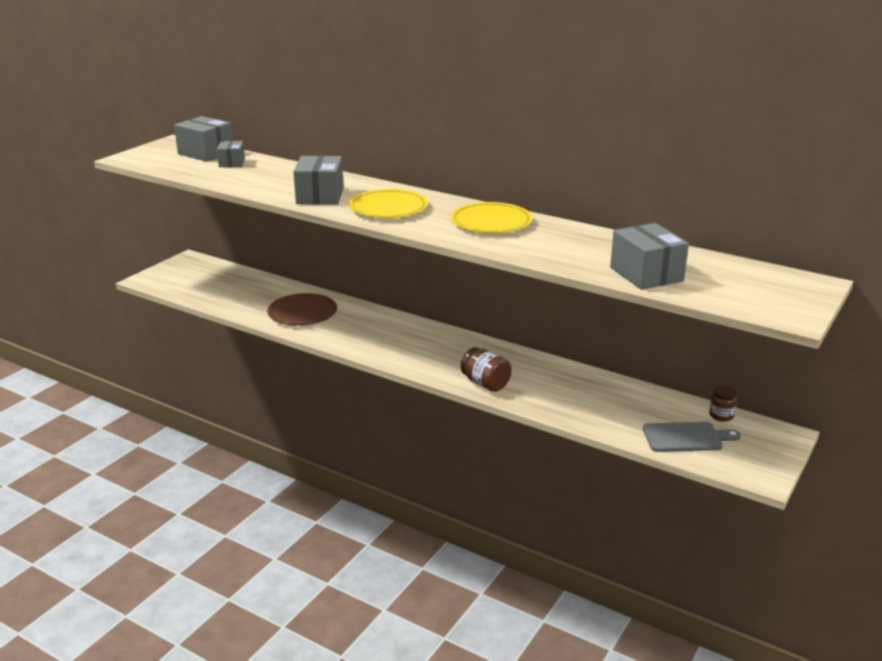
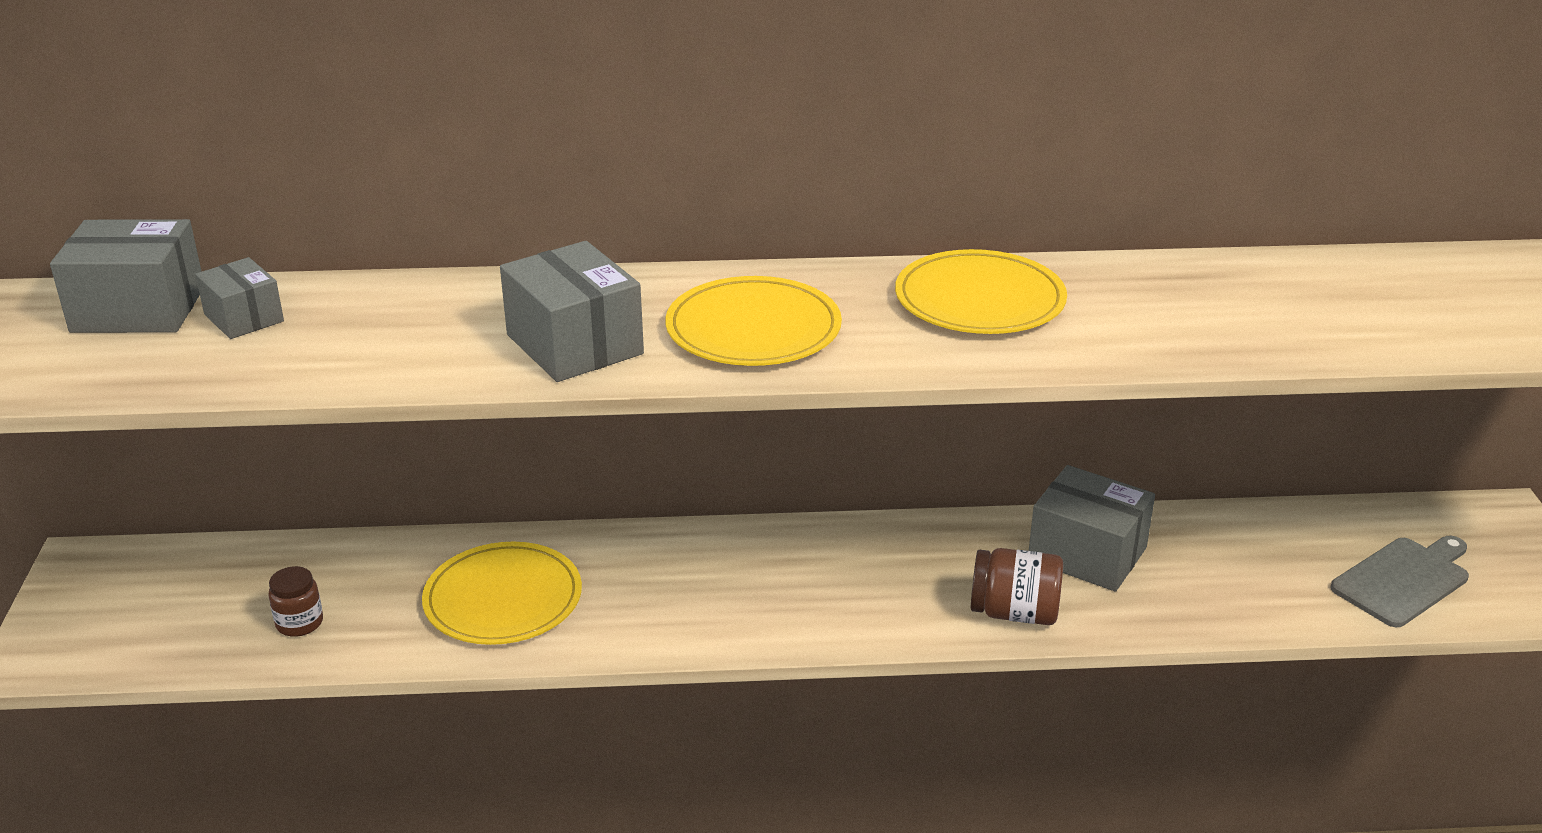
camera: 35 degrees left, 5 degrees up
brown plate [267,293,337,326] -> yellow plate [422,542,582,645]
grey box [610,223,689,290] -> grey box moved to [1029,465,1155,592]
brown jar [709,385,737,422] -> brown jar moved to [268,566,323,637]

